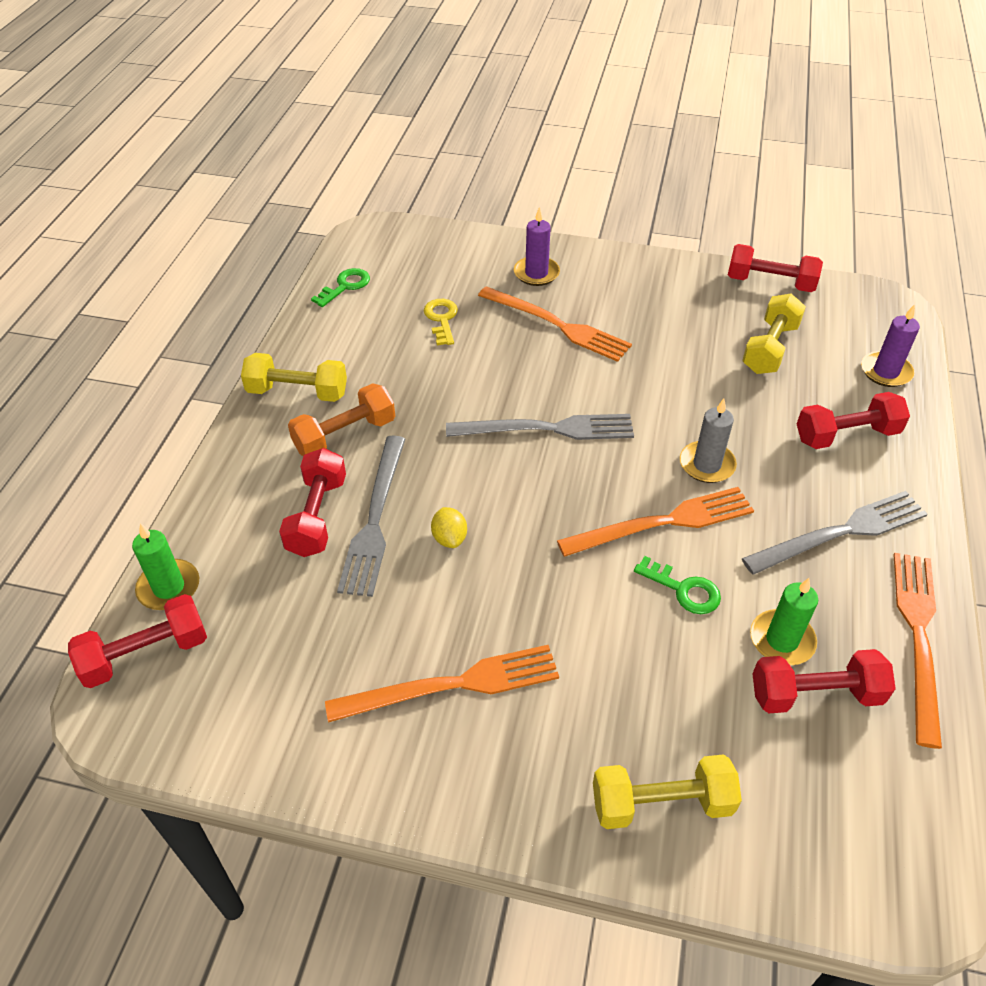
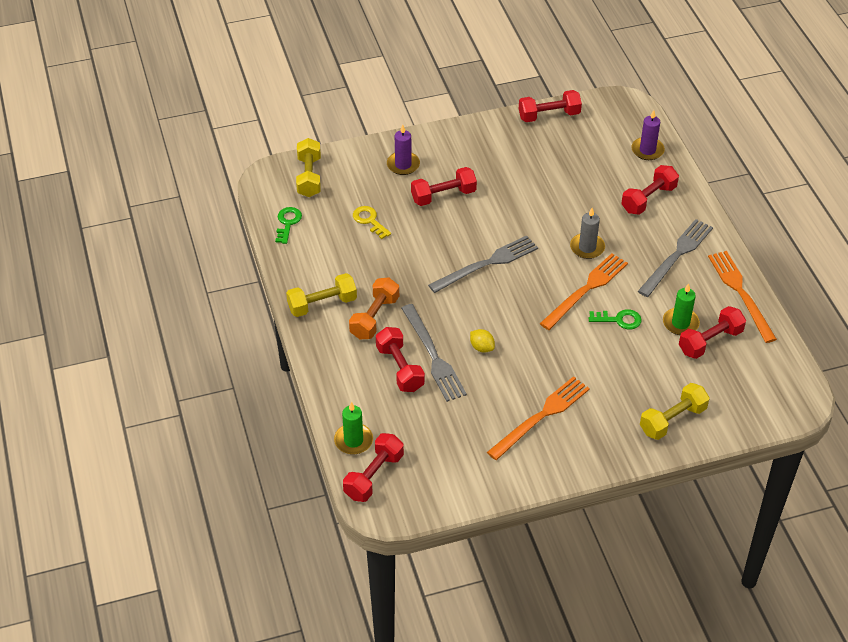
camera: 30 degrees left, 0 degrees up
orange fork [478,286,632,362] -> red dumbbell [411,167,477,206]
yellow dumbbell [742,294,806,374] -> yellow dumbbell moved to [296,138,321,197]

